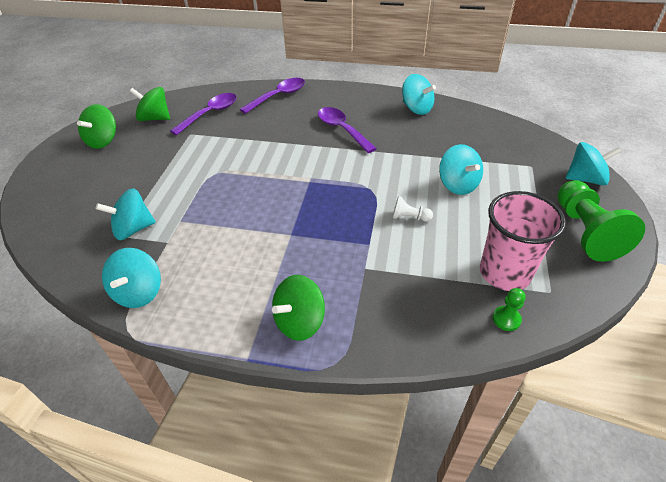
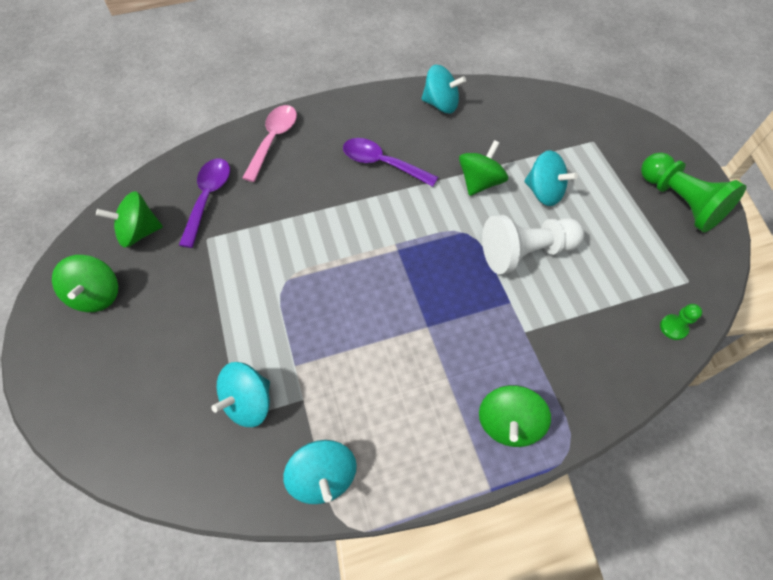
camera: 30 degrees left, 15 degrees up
purple spoon [240,78,305,114] -> pink spoon [242,105,297,182]
white pawn [392,196,433,222] -> white pawn [482,215,584,274], size x2.28
pink cup [480,191,566,291] -> none
turquoise spinning top [566,142,621,186] -> none
none -> green spinning top [459,140,508,196]

